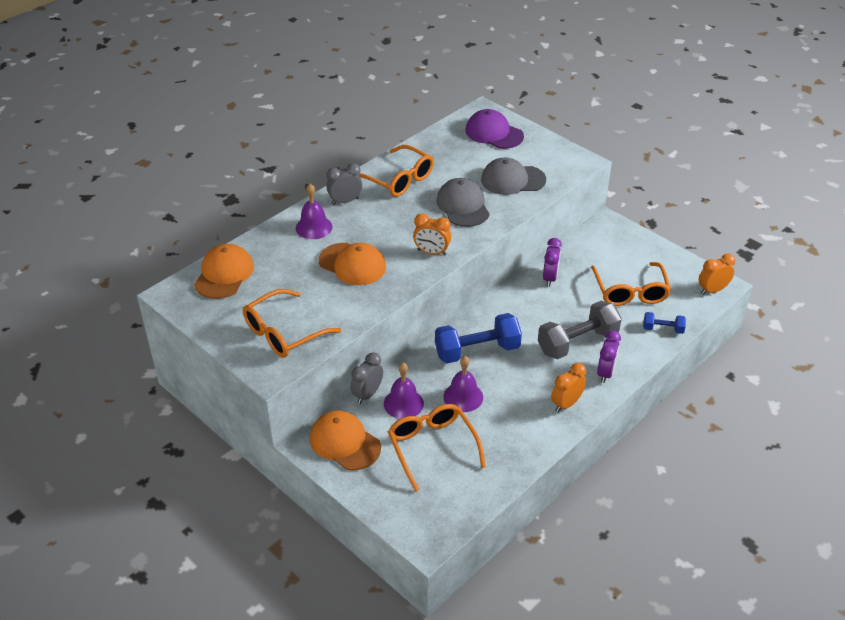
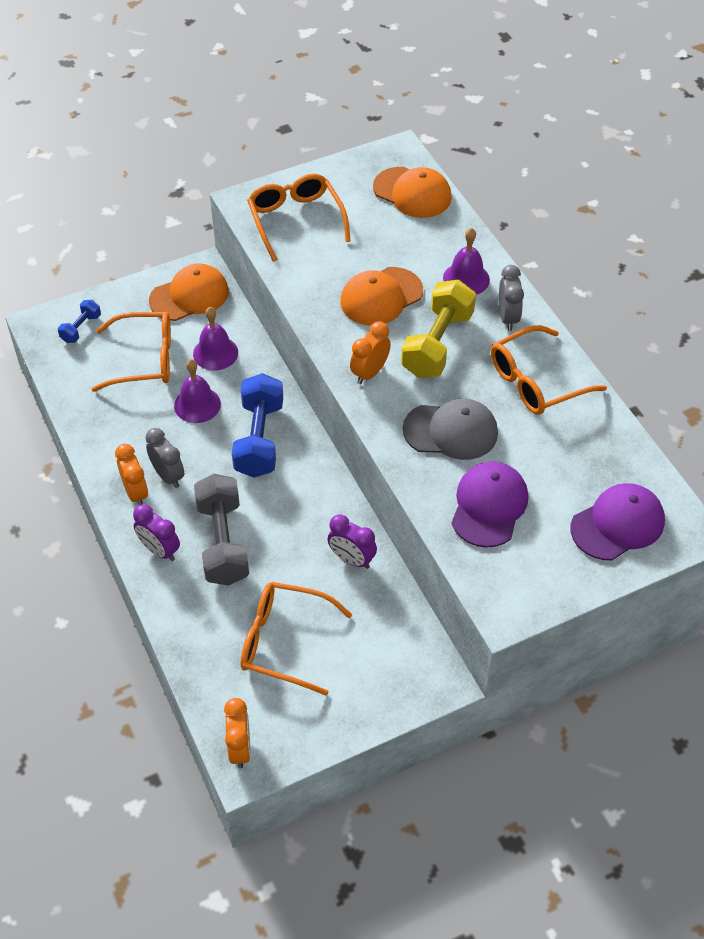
camera: 110 degrees right, 10 degrees up
grey clock [351,352,383,404] -> grey clock moved to [145,428,184,488]
grey cap [481,157,546,195] -> purple cap [452,462,528,548]
blue dumbbell [643,312,686,334] -> blue dumbbell moved to [58,300,101,343]
none -> yellow dumbbell [401,279,476,378]

